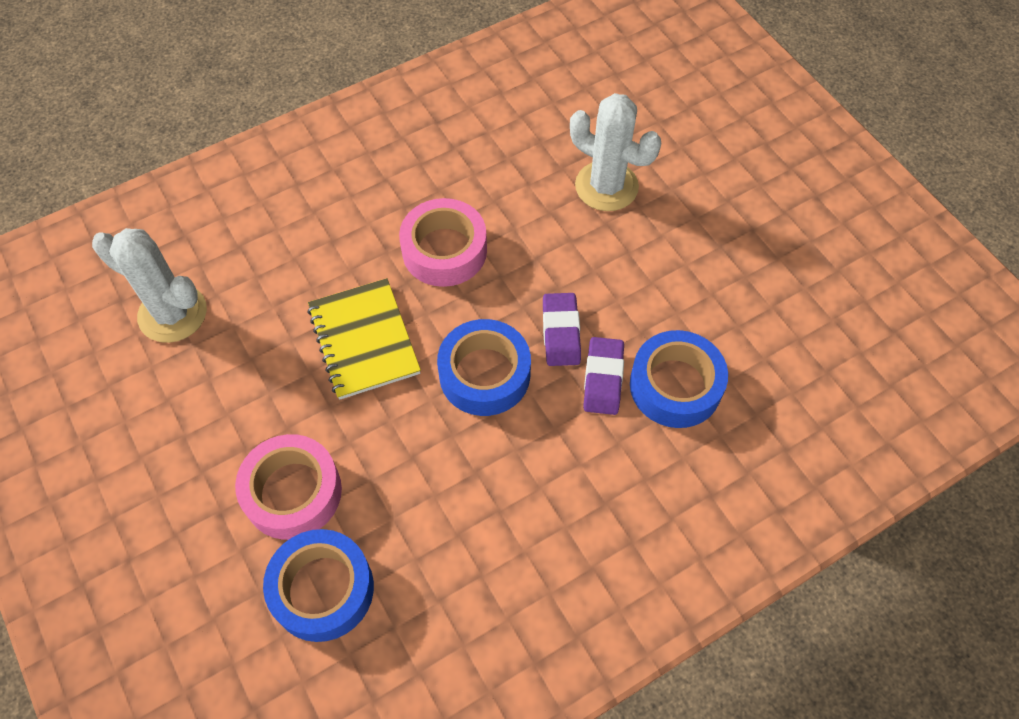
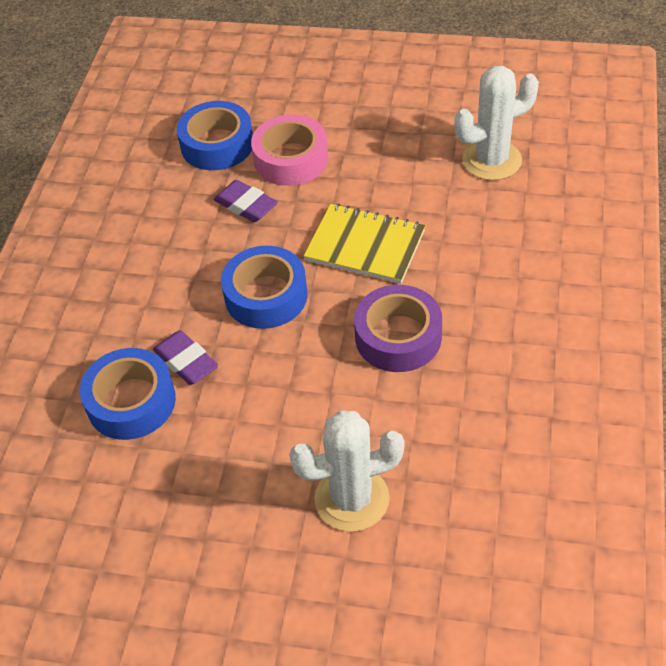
camera: 135 degrees right, 10 degrees down
pink tape [399,198,487,287] -> purple tape [354,285,442,372]
purple eraser [543,293,581,366] -> purple eraser moved to [213,180,278,222]

